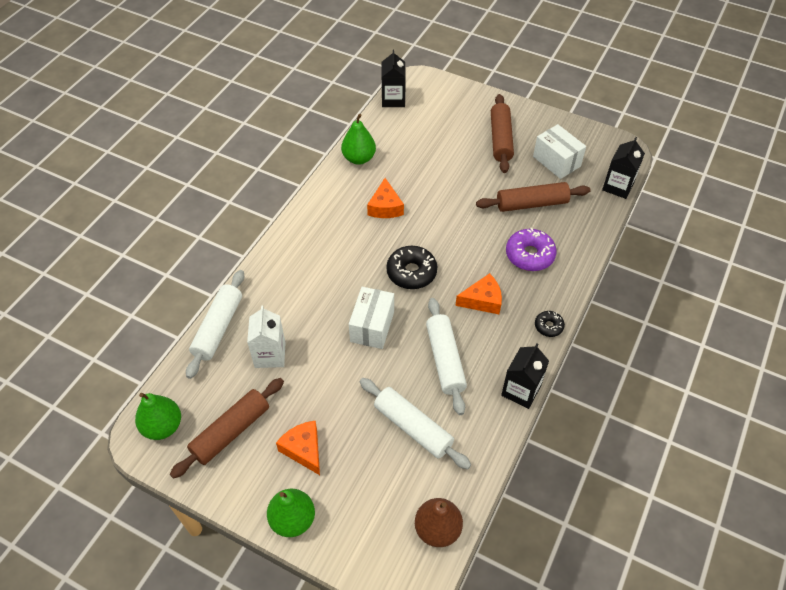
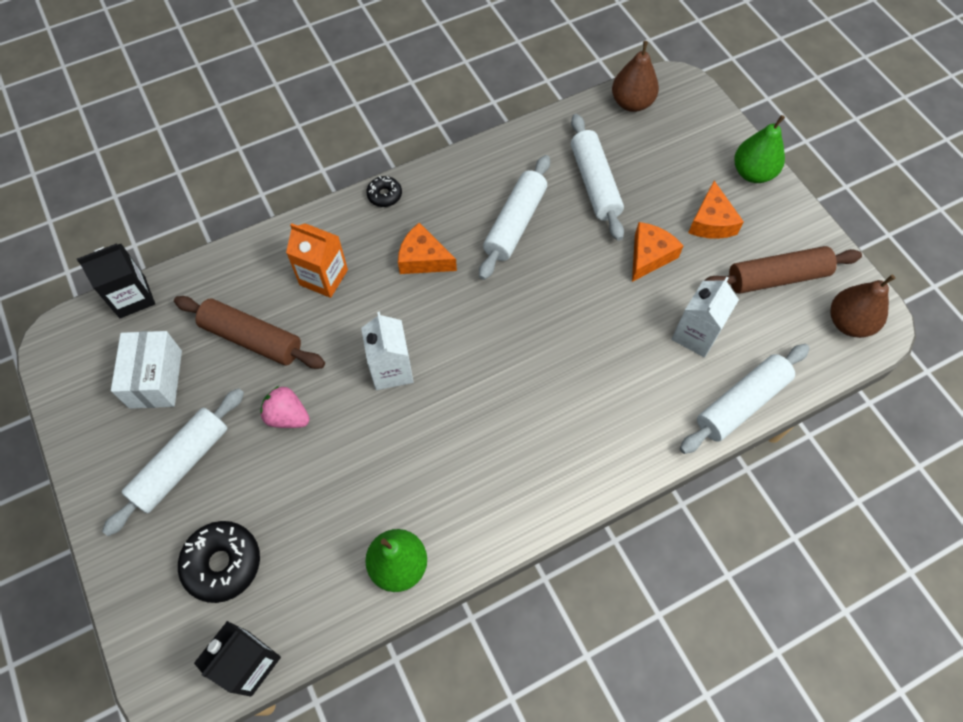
camera: 145 degrees left, 10 degrees up
green pear [135,393,181,440] -> brown pear [830,275,895,338]
white box [349,287,394,349] -> none
orange cheese [367,178,404,218] -> orange cheese moved to [632,222,684,282]
black donut [386,246,437,289] -> black donut moved to [178,521,260,603]
brown rolling pin [491,94,514,173] -> white rolling pin [102,388,244,536]
black carton [501,344,549,409] -> none
purple donut [506,228,557,271] -> orange carton [286,223,348,298]
none -> pink strawberry [260,386,310,428]
none -> white carton [361,312,414,390]

